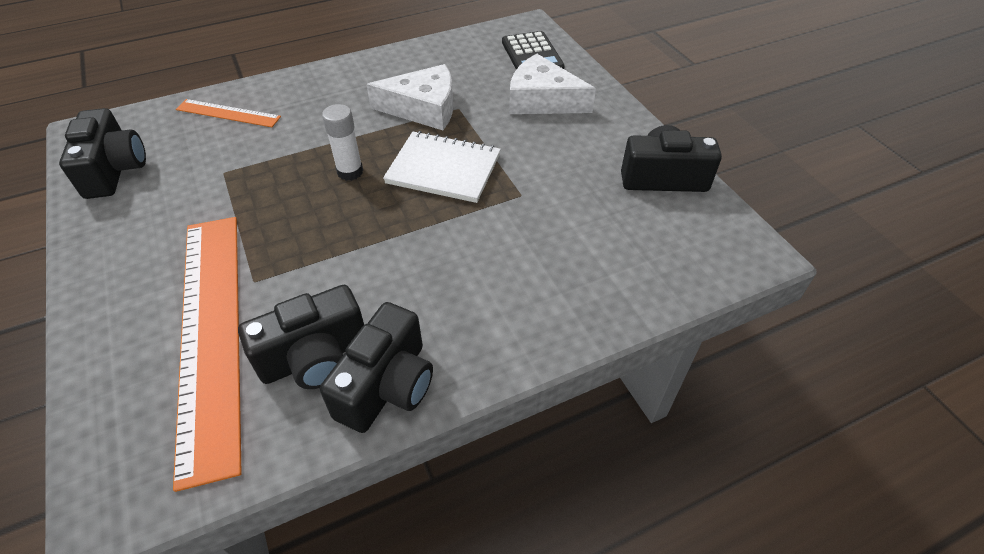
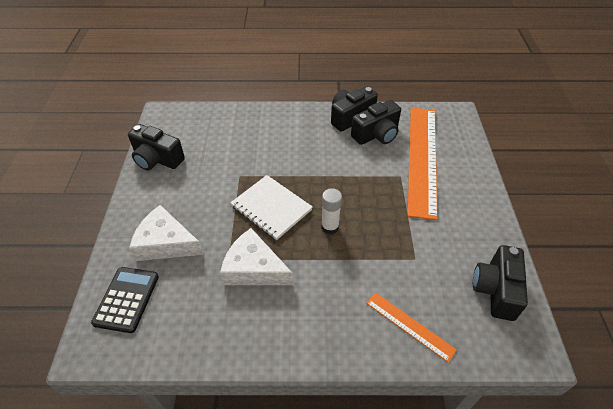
camera: 155 degrees left, 0 degrees up
black camera [238,285,364,389] -> black camera turned 150 degrees clockwise [351,100,401,145]
white cheese [509,54,596,114] -> white cheese turned 150 degrees clockwise [129,205,204,261]

